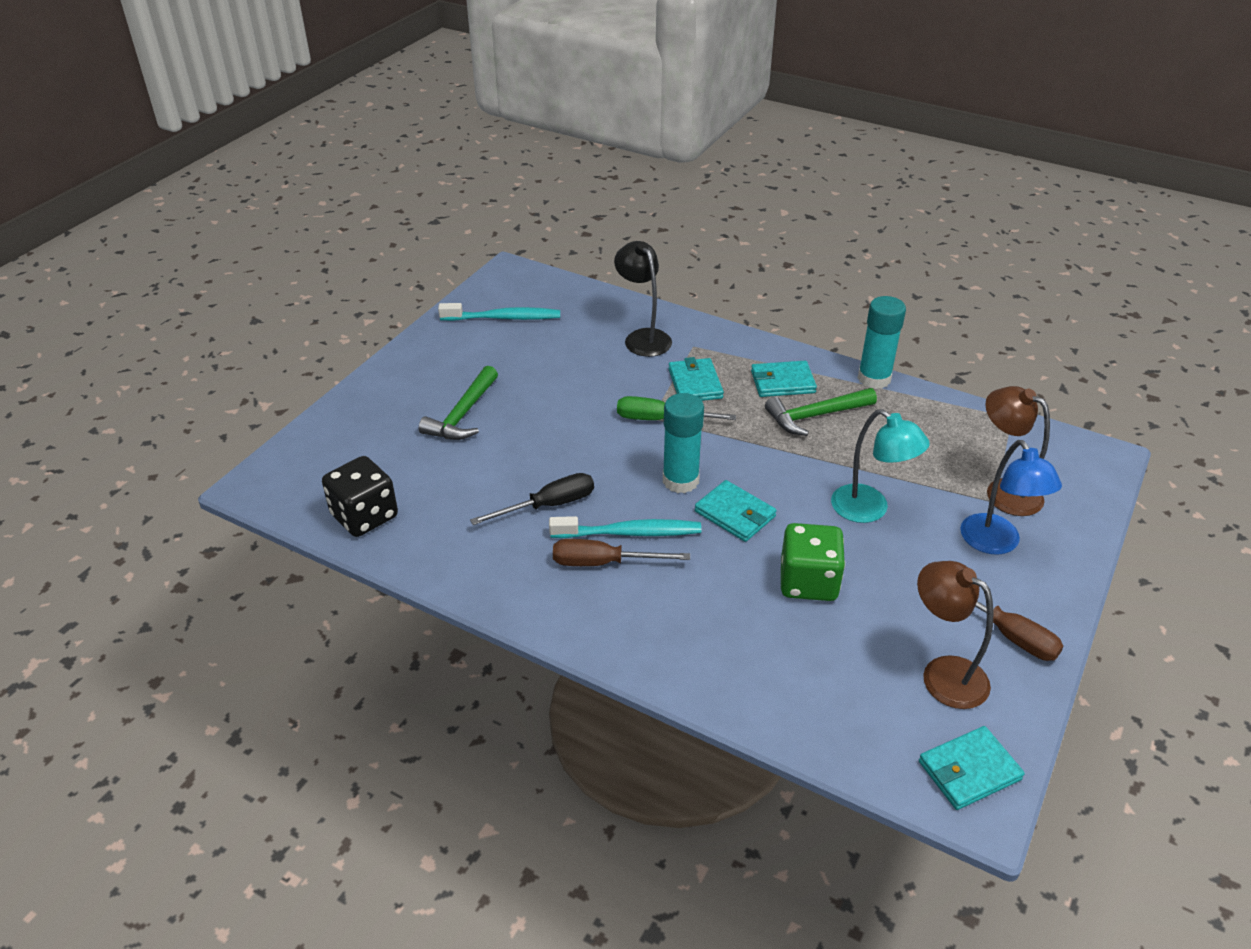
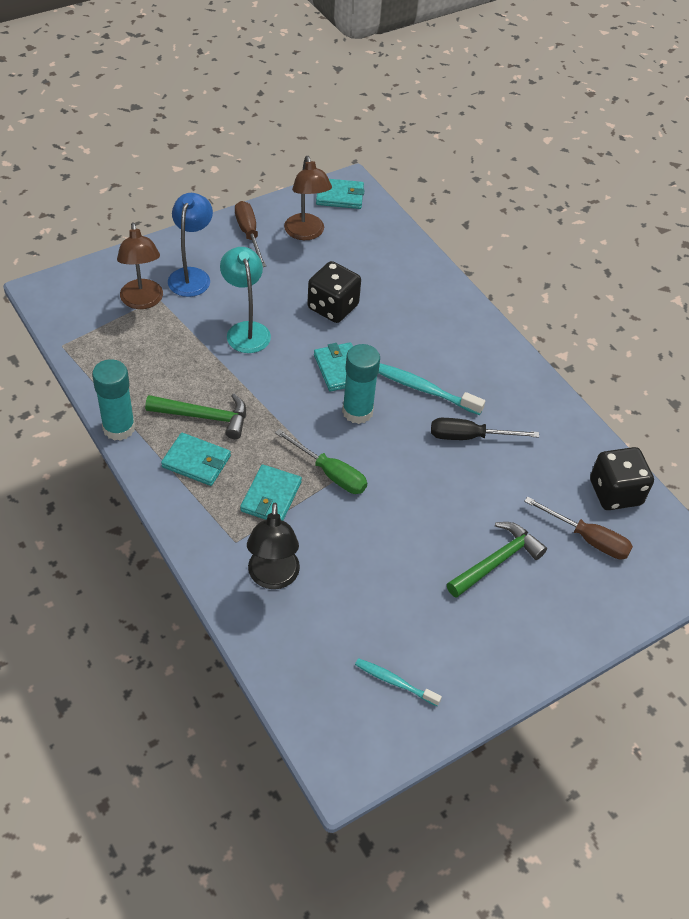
camera: 155 degrees left, 10 degrees up
turquoise toothbrush [438,303,560,321] -> turquoise toothbrush [355,658,442,706], size x0.64
brown screwdriver [553,539,690,566] -> brown screwdriver moved to [524,497,633,559]
green dice [781,523,845,601] -> black dice [307,261,361,323]

